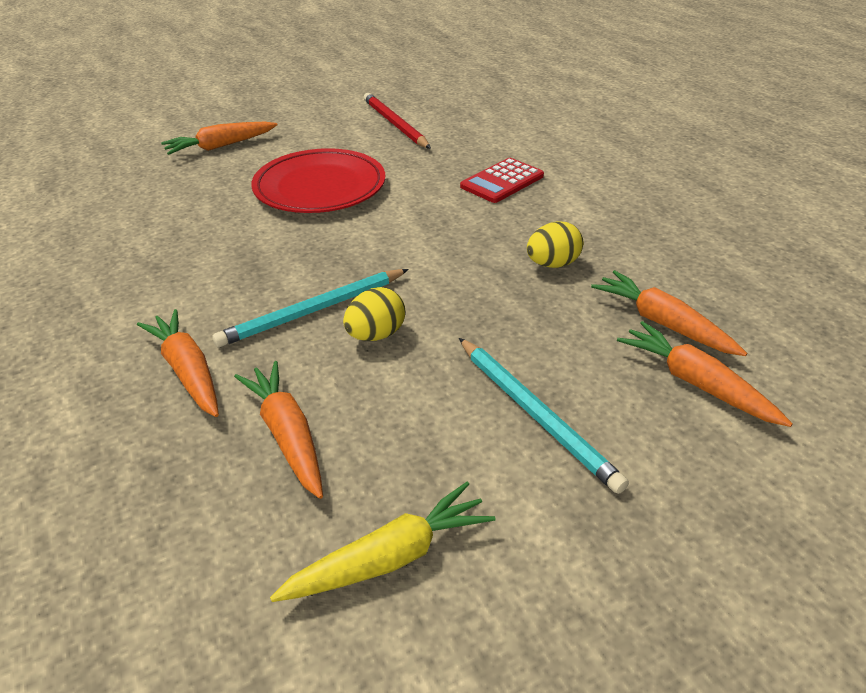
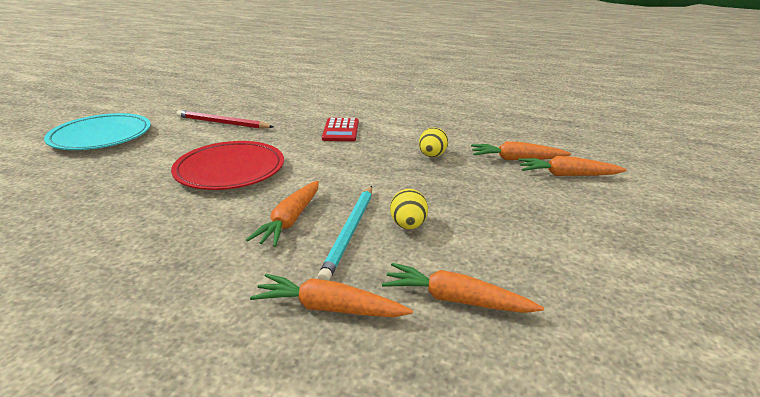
camera: 45 degrees left, 10 degrees down
orange carrot [161,122,278,155] -> orange carrot moved to [246,181,319,247]
yellow carrot [270,482,495,602] -> none
turquoise pencil [459,338,629,494] -> none
none -> turquoise plate [44,113,151,150]

